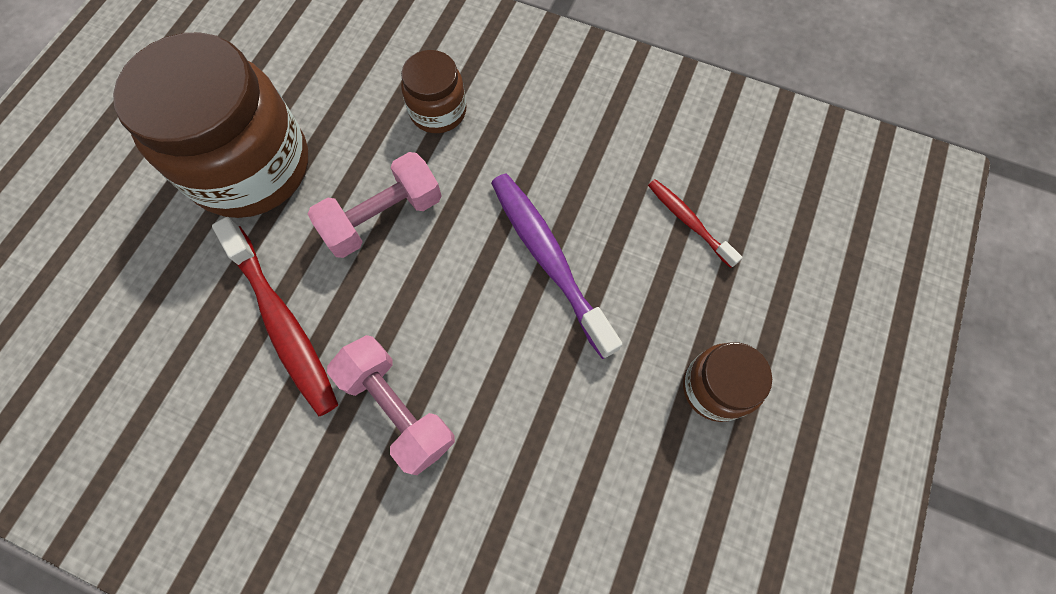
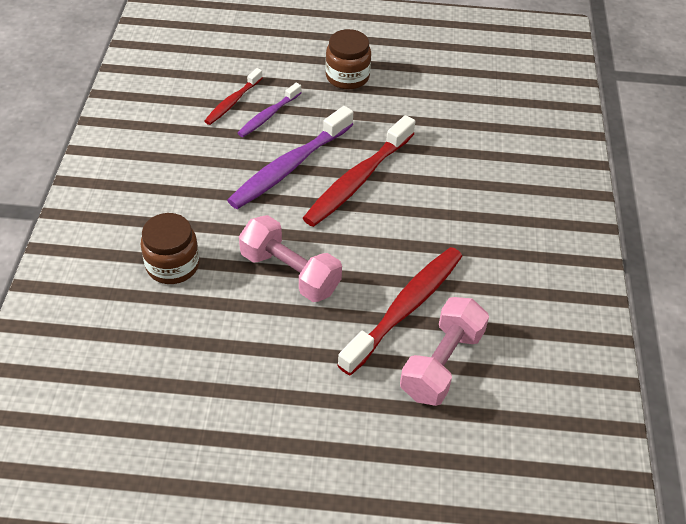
camera: 110 degrees left, 20 degrees down
brown jar [113,32,308,218] -> none
pink dumbbell [327,335,455,475] -> pink dumbbell moved to [400,297,489,406]
none -> purple toothbrush [238,83,302,137]
none -> red toothbrush [303,115,415,227]

